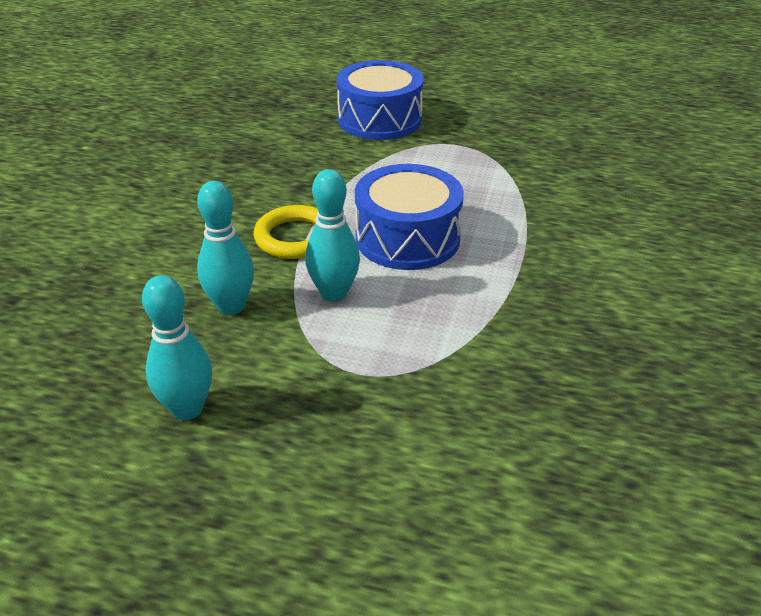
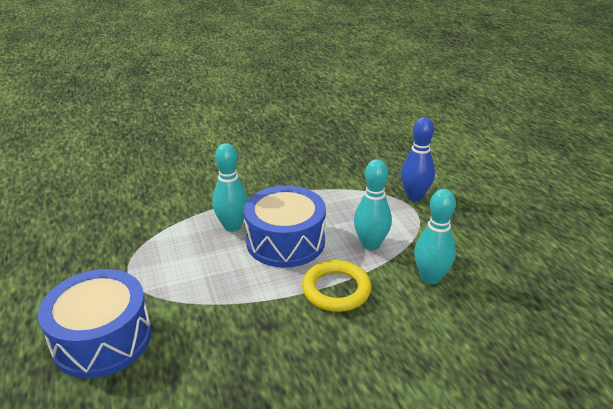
camera: 125 degrees left, 5 degrees down
turquoise bowling pin [142,275,212,420] -> turquoise bowling pin moved to [212,143,248,232]
none -> blue bowling pin [401,117,435,201]

